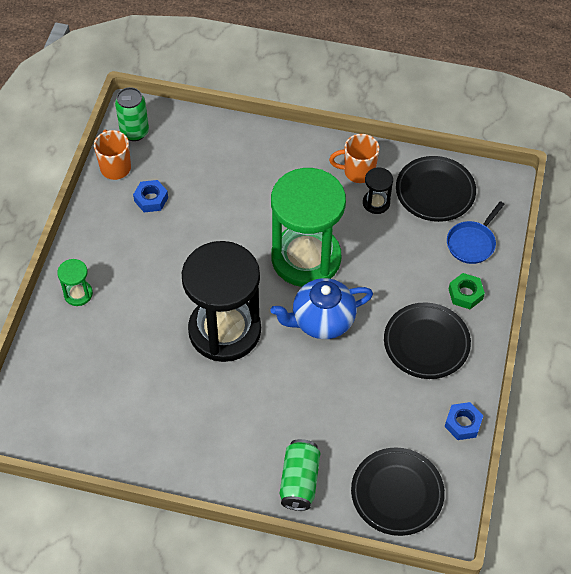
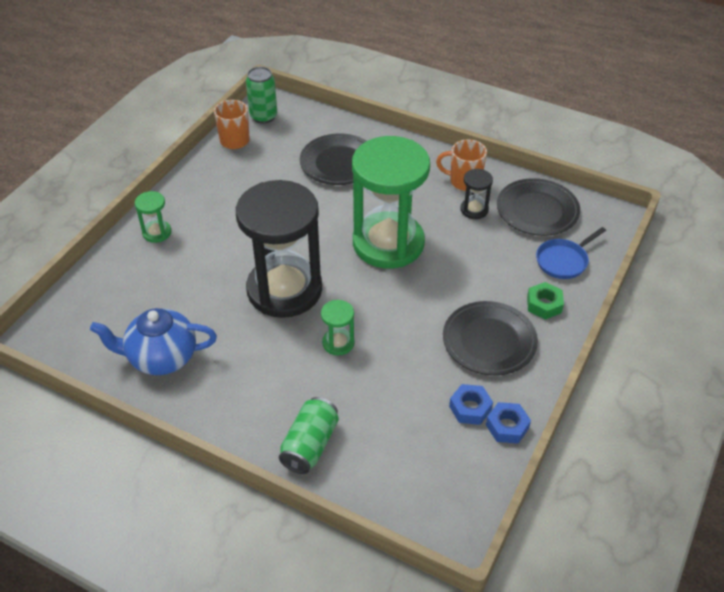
camera: 15 degrees right, 10 degrees down
blue nut [133,180,168,212] -> blue nut moved to [449,384,493,425]
blue teapot [270,278,373,339] -> blue teapot moved to [90,308,217,375]
black plate [351,448,445,536] -> black plate moved to [300,133,366,185]
none -> green hourglass [321,300,355,355]

